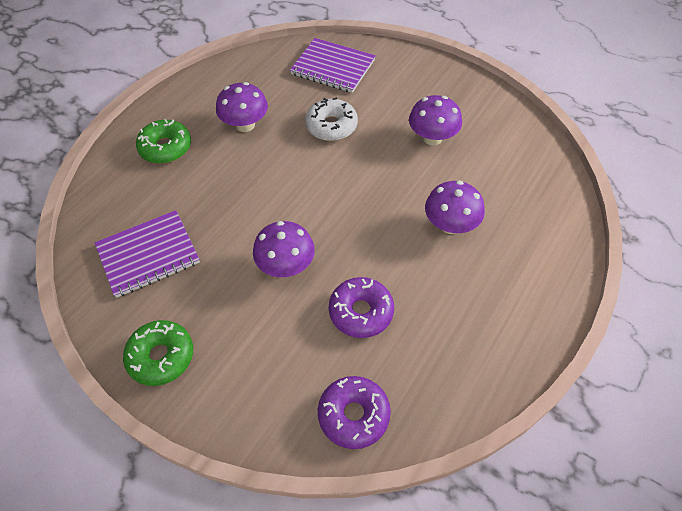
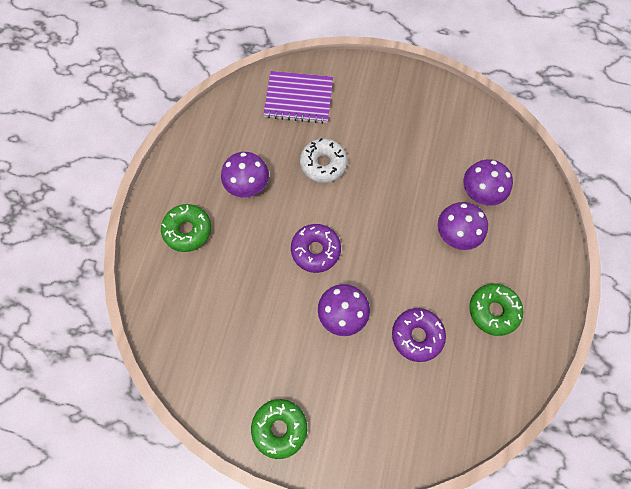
camera: 20 degrees left, 15 degrees up
purple notebook [95,210,200,298] -> none
purple donut [318,376,391,449] -> purple donut moved to [291,224,341,273]
purple mushroom [409,95,462,145] -> purple mushroom moved to [463,159,513,206]
none -> green donut [469,284,523,336]

